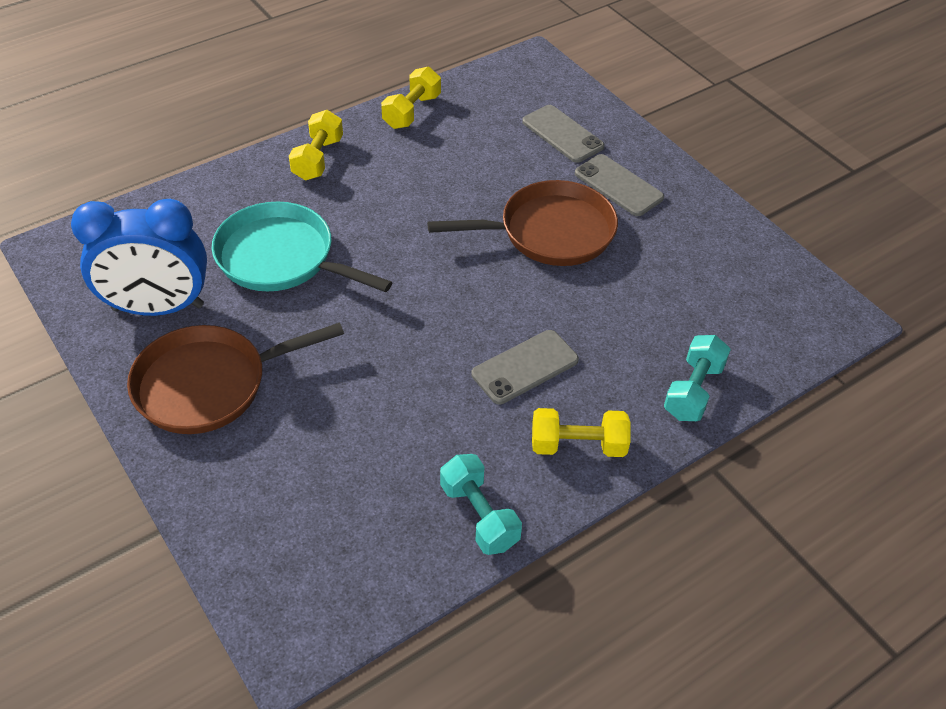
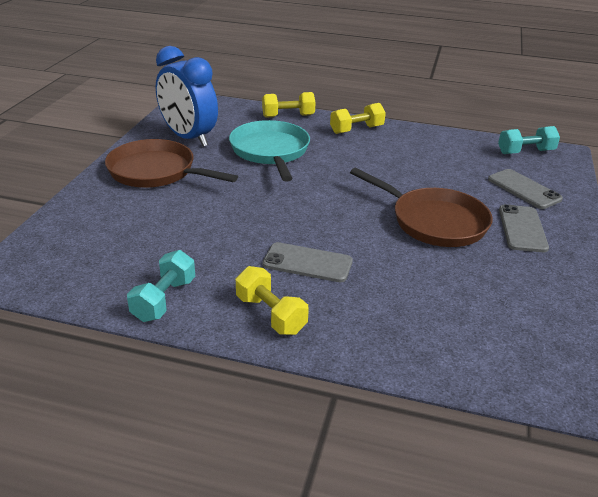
camera: 50 degrees right, 15 degrees down
yellow dumbbell [381,67,441,129] -> yellow dumbbell moved to [262,92,316,118]
grey phone [522,105,604,163] -> grey phone turned 45 degrees counterclockwise [488,169,563,209]
turquoise dumbbell [664,335,731,421] -> turquoise dumbbell moved to [498,126,560,154]

